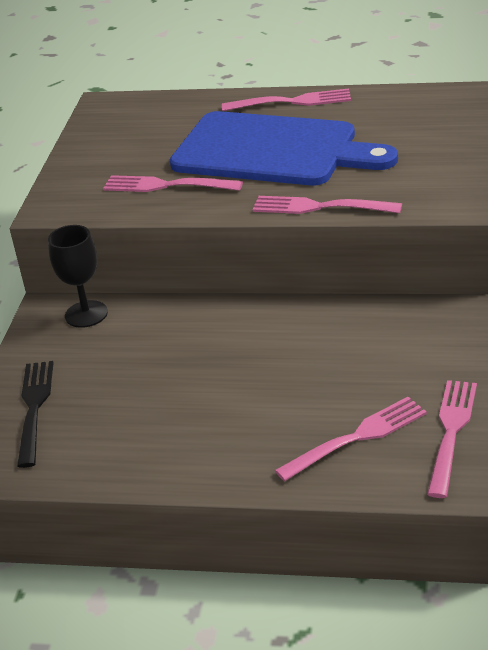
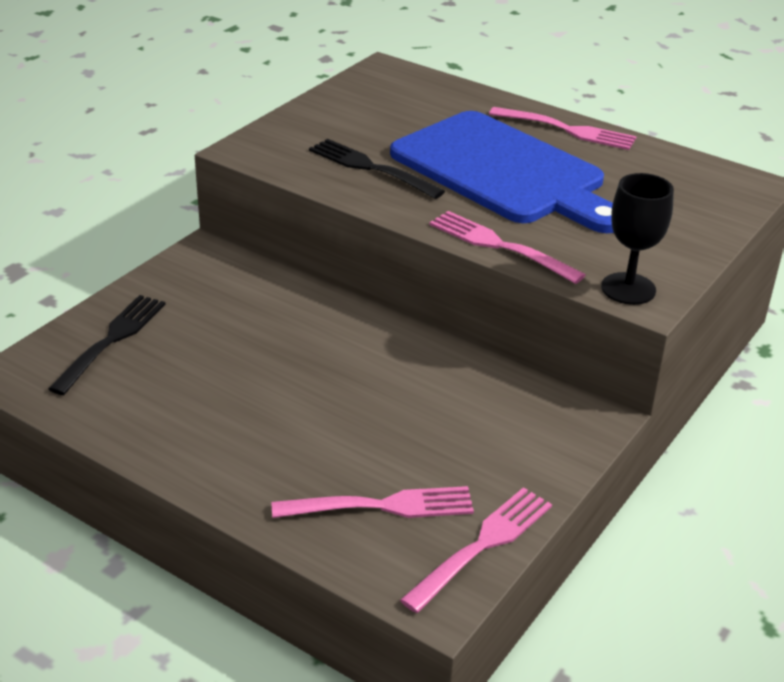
camera: 20 degrees right, 0 degrees up
black goblet [48,225,108,328] -> black goblet moved to [601,173,674,305]
pink fork [103,175,243,192] -> black fork [309,139,445,199]

